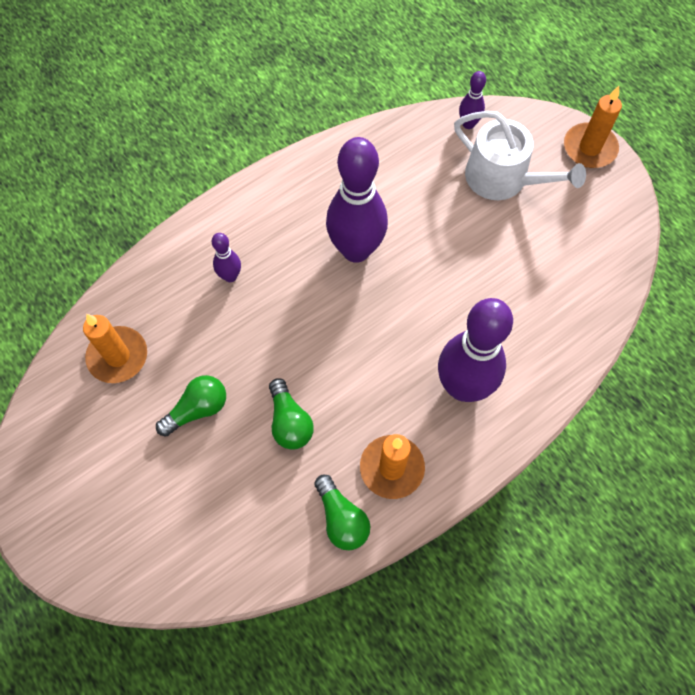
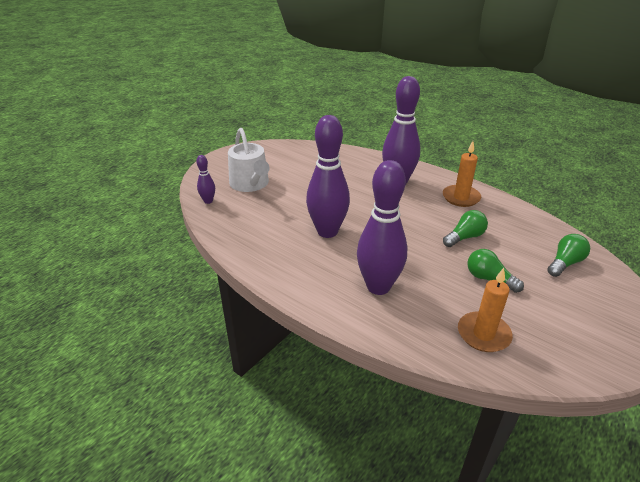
camera: 105 degrees left, 30 degrees down
purple bowling pin [212,233,241,282] -> purple bowling pin [357,160,407,295], size x2.19
green light bulb [315,475,370,550] -> green light bulb moved to [547,234,590,277]
white watering can [454,111,586,200] -> white watering can turned 135 degrees clockwise [228,128,270,192]
orange candle [564,86,622,168] -> none

